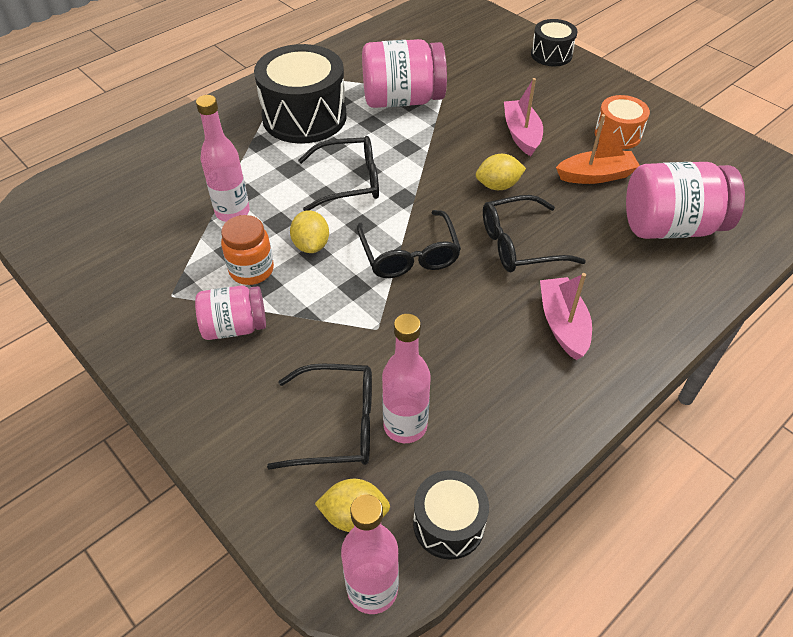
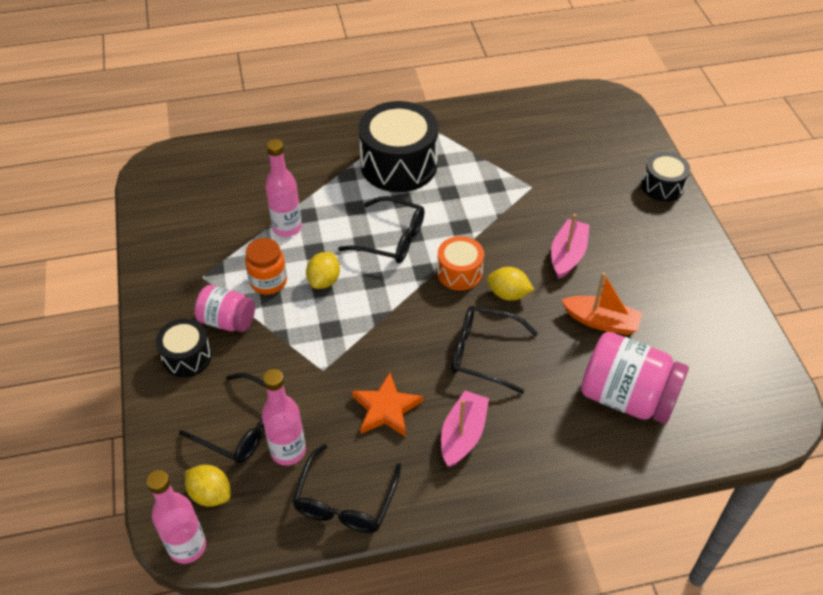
camera: 30 degrees right, 0 degrees up
black glasses [357,210,461,278] -> black glasses moved to [292,444,401,533]
pink jar [362,39,447,108] -> none
black drum [413,470,489,560] -> black drum moved to [156,318,212,377]
orange drum [595,95,650,149] -> orange drum moved to [437,236,484,290]
none -> orange star [352,373,423,437]

